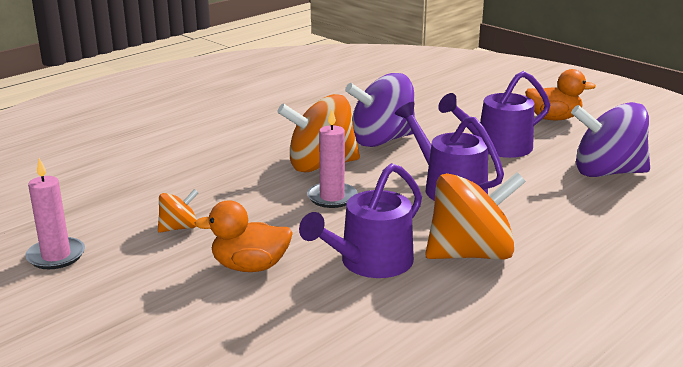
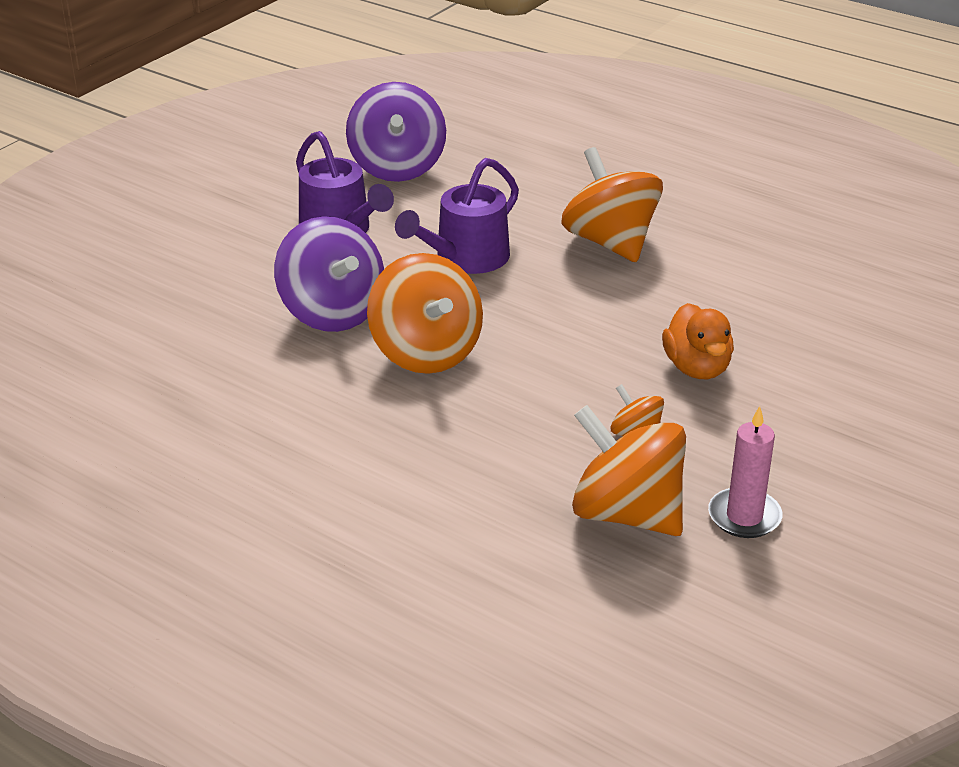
camera: 100 degrees left, 10 degrees up
purple watering can [299,163,422,278] -> none
pink candle [307,109,358,208] -> none
orange duck [525,69,596,120] -> none
none -> orange spinning top [572,405,686,536]

